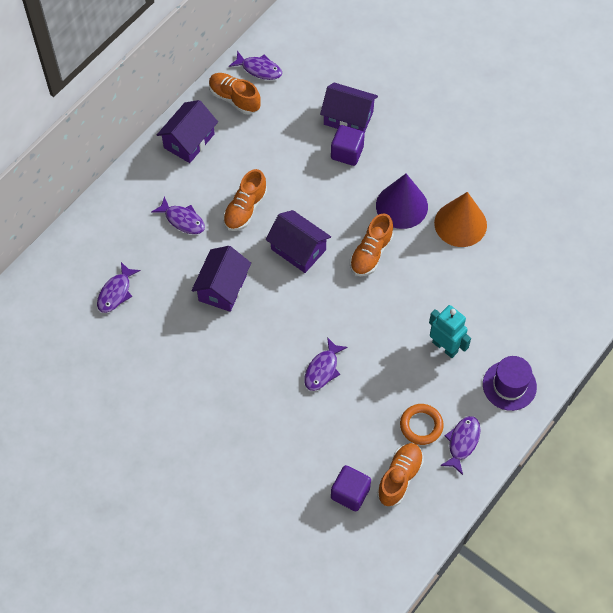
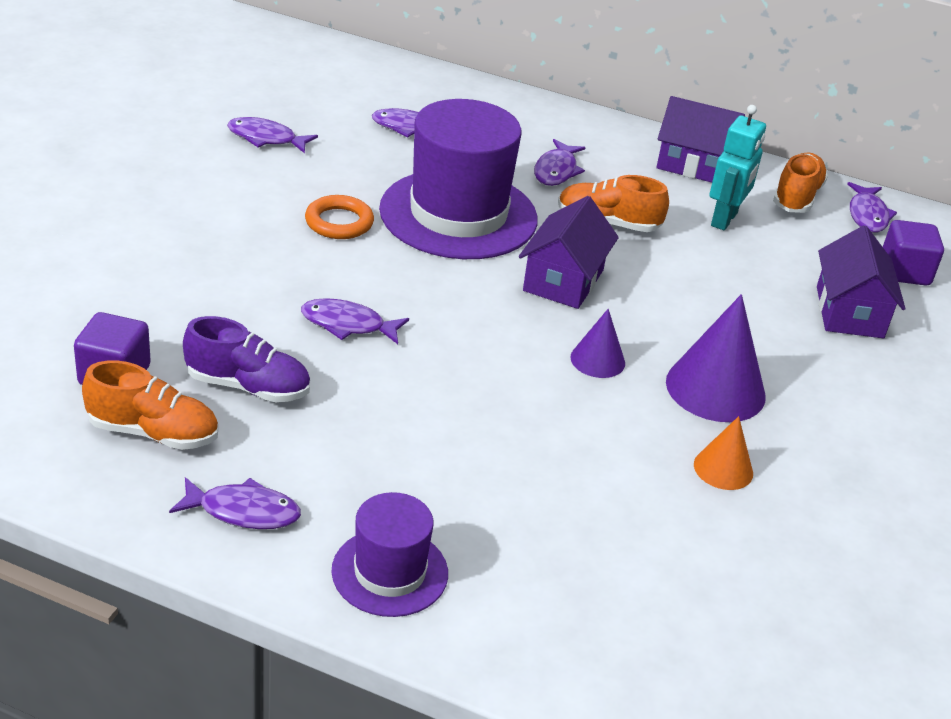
camera: 70 degrees right, 25 degrees down
purple house [191,246,251,312] -> purple hat [379,99,538,259]
purple cube [331,125,365,166] -> purple cube moved to [883,220,944,285]
orange shoe [350,213,394,276] -> purple cone [570,309,625,378]
orange ring [400,404,444,445] -> orange ring moved to [305,195,374,239]
turquoise robot [429,305,471,358] -> turquoise robot moved to [710,105,766,230]
orange cone [434,192,487,247] -> orange cone [694,416,753,490], size x0.56
none -> purple shoe [183,316,310,403]
none -> purple fish [227,117,318,153]

